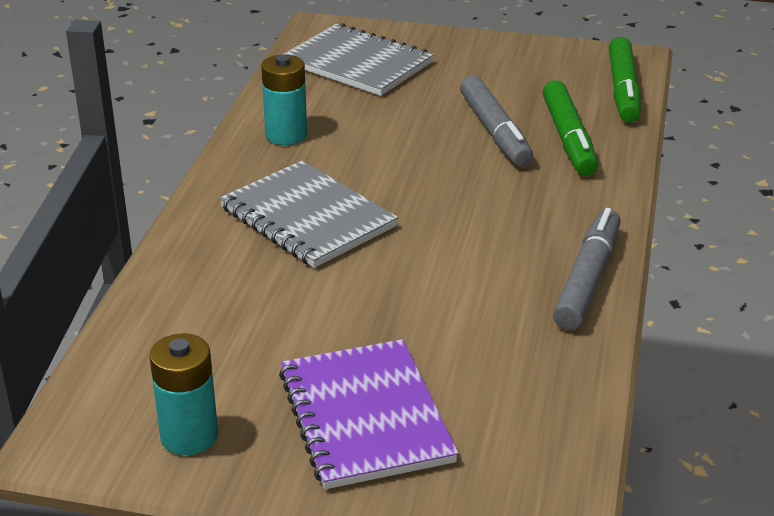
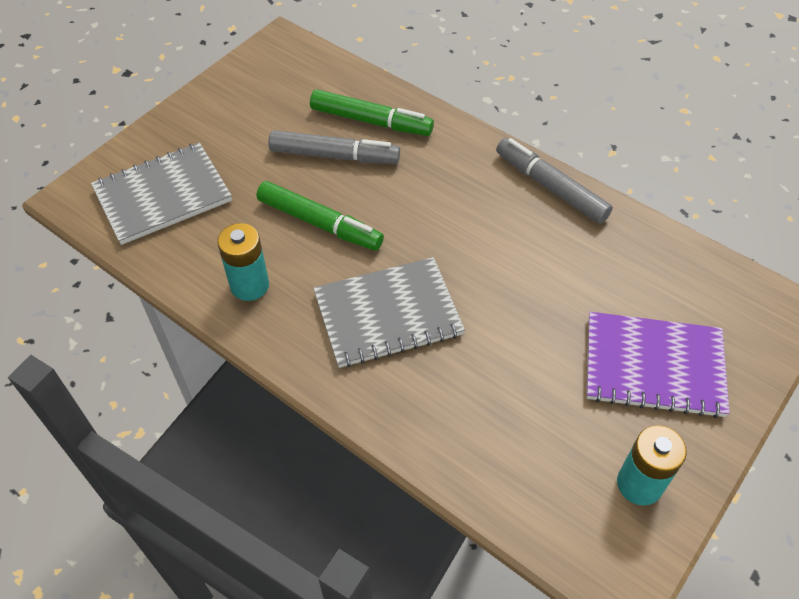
camera: 65 degrees left, 20 degrees up
green marker [609,37,641,123] -> green marker moved to [257,181,384,251]

